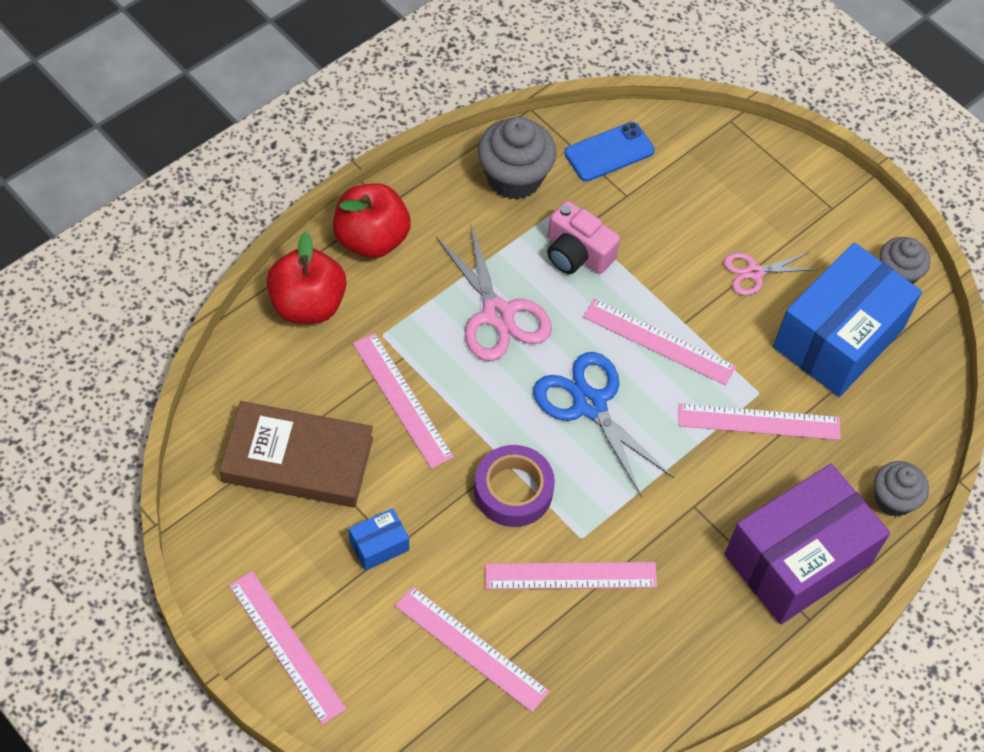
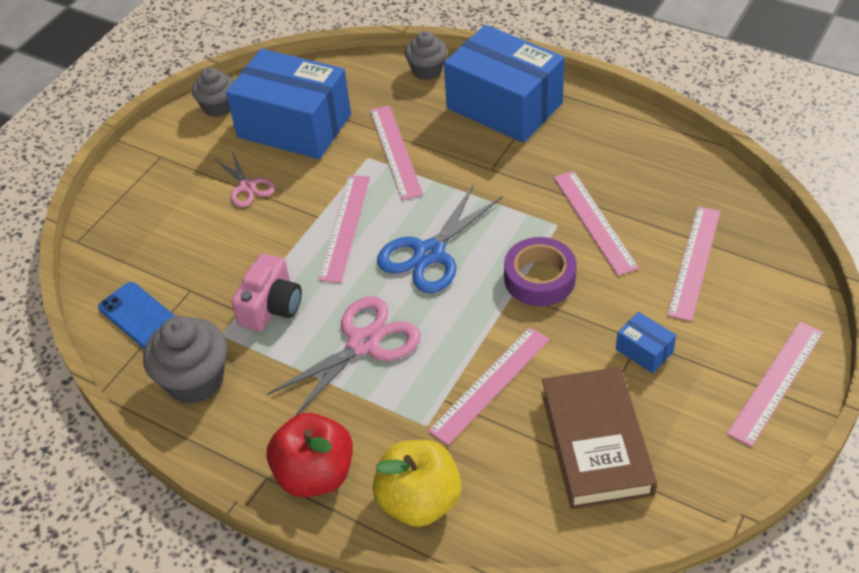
camera: 100 degrees left, 10 degrees down
red apple [266,232,347,324] -> yellow apple [373,440,462,527]
purple box [725,464,890,624] -> blue box [444,25,565,143]

